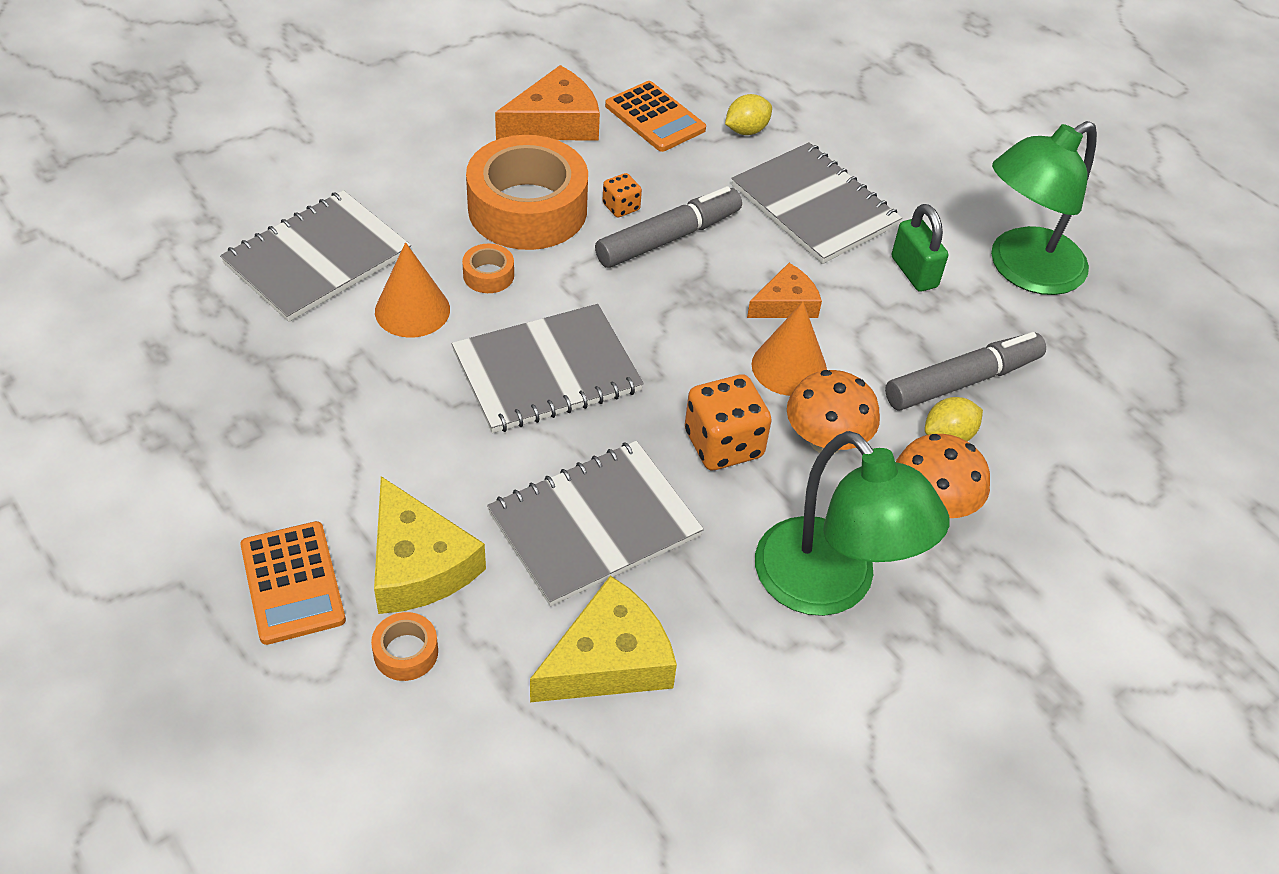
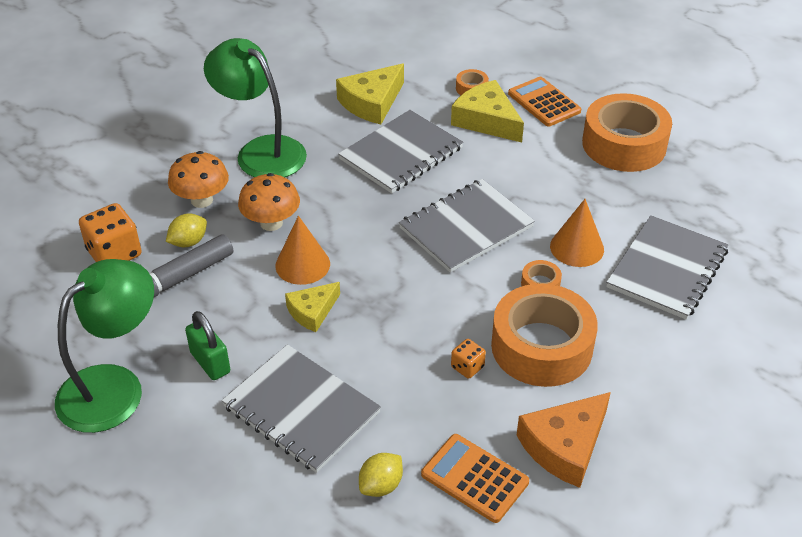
camera: 170 degrees right, 5 degrees down
grey marker [595,186,742,268] -> none
orange dice [685,374,772,470] -> orange dice moved to [79,203,142,262]
orange cheese [747,263,822,318] -> yellow cheese [285,282,340,332]
none -> orange tape [582,93,672,172]

